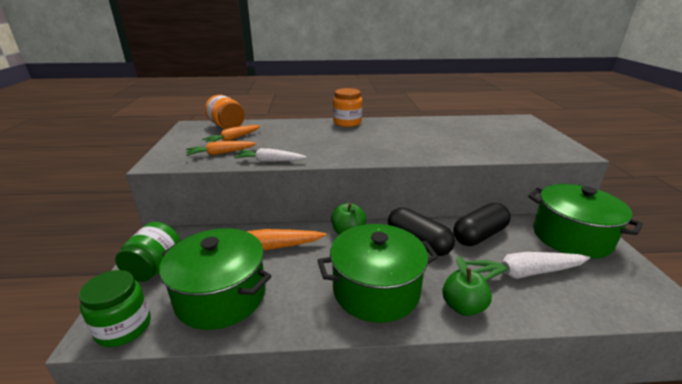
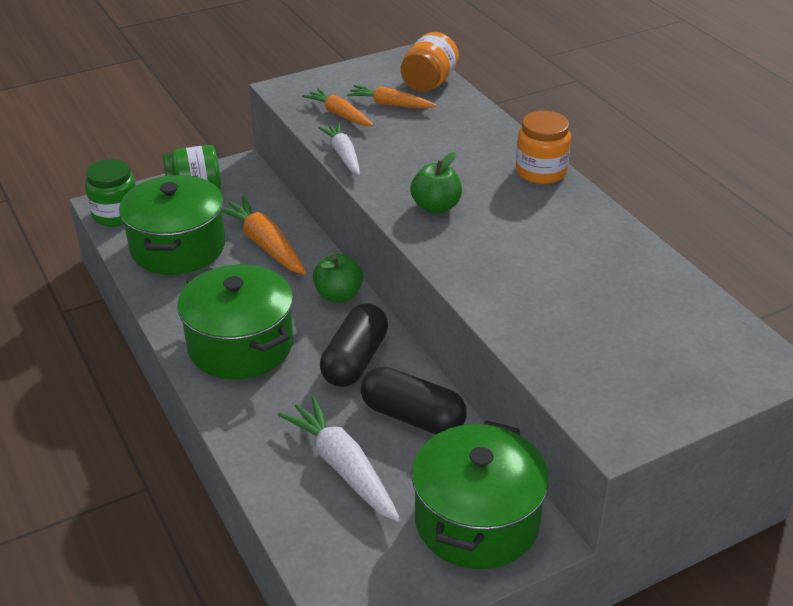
camera: 65 degrees right, 10 degrees up
green apple [442,256,492,316] -> green apple moved to [410,152,462,214]

